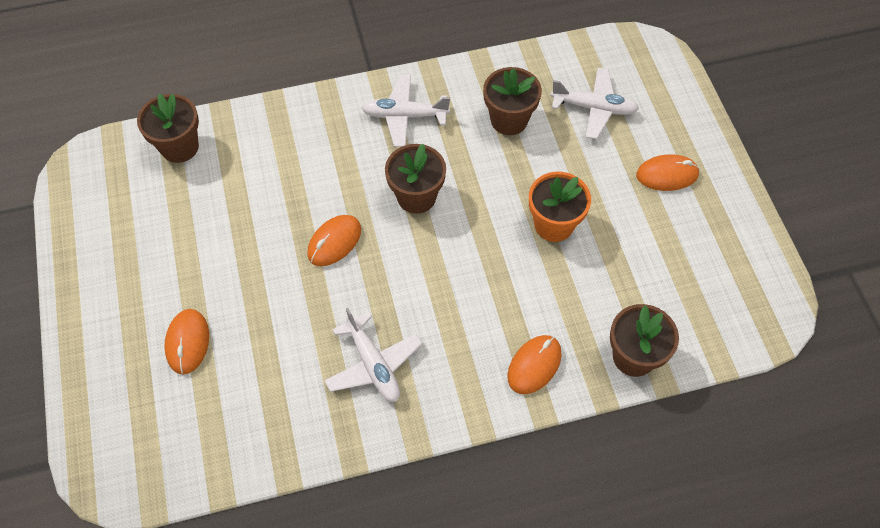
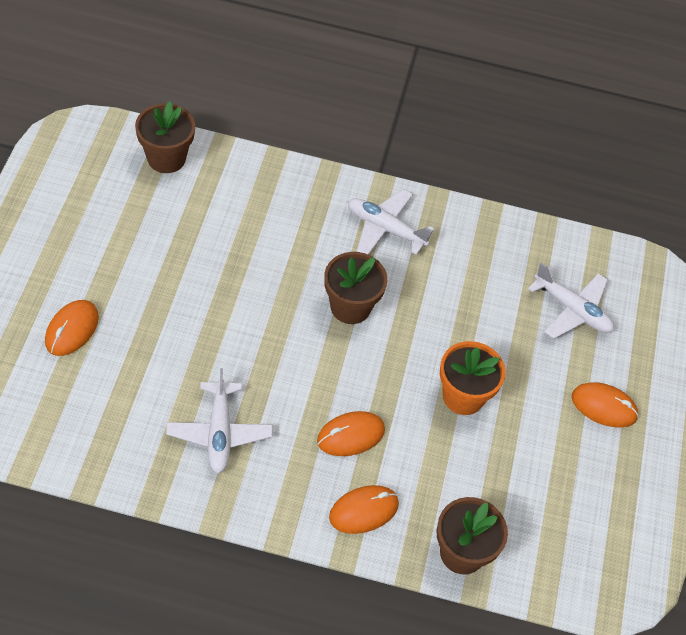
camera: 20 degrees right, 5 degrees down
orange mouse [307,215,361,266] -> orange mouse moved to [317,411,385,456]
brown flower pot [483,67,542,135] -> none

